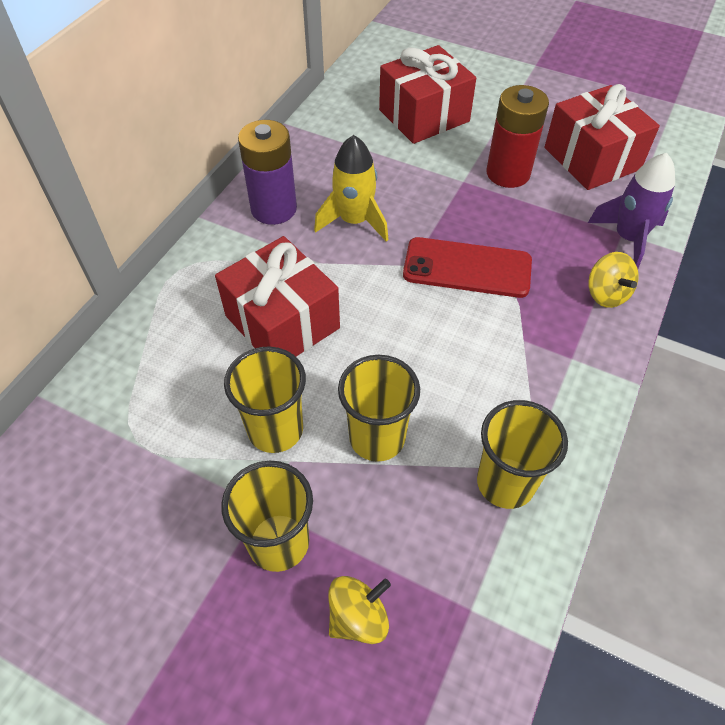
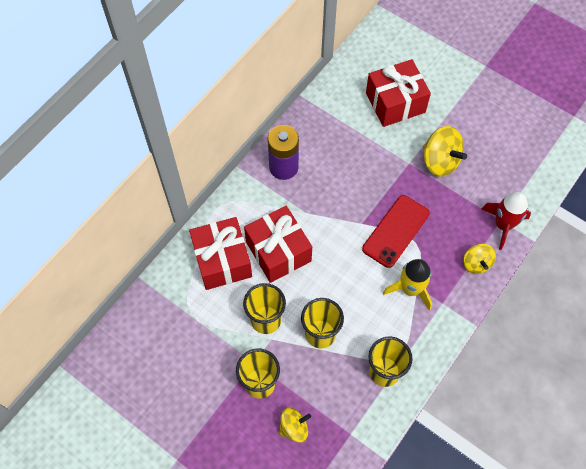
camera: 10 degrees right, 10 degrees up
yellow rocket [314,135,388,242] -> yellow rocket moved to [383,259,432,311]
red phone [403,237,532,298] -> red phone turned 75 degrees counterclockwise [362,195,430,268]
red battery [486,85,549,188] -> yellow spinning top [423,126,467,177]
red gift [545,84,660,190] -> red gift moved to [189,217,252,290]
purple rocket [588,153,675,268] -> red rocket [481,192,531,250]

